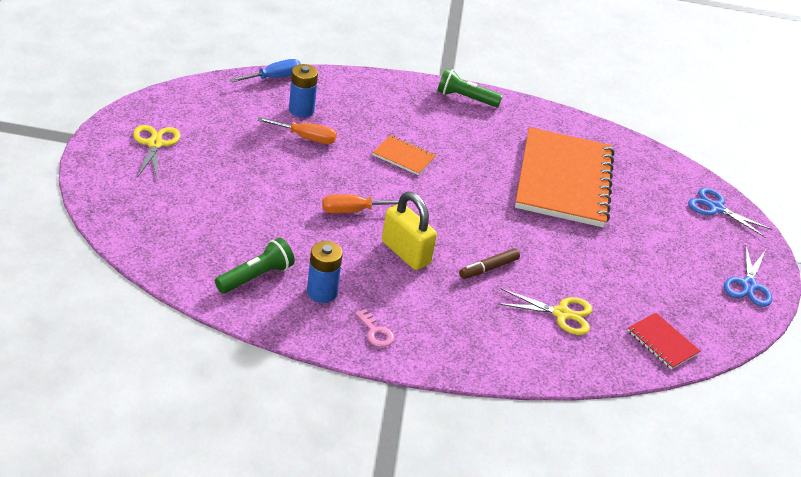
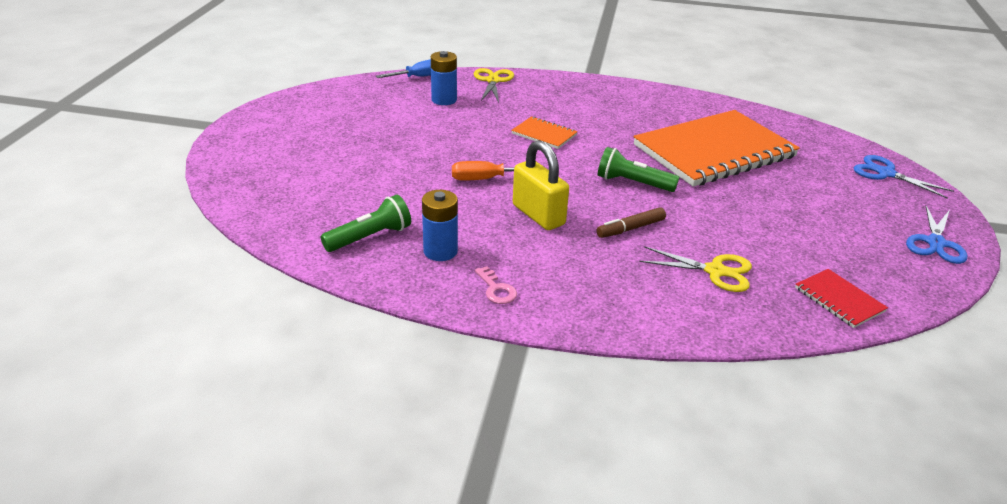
camera: 10 degrees right, 5 degrees down
yellow scissors [133,125,181,178] -> yellow scissors moved to [474,68,514,103]
orange screwdriver [257,117,337,144] -> none
green flashlight [437,68,503,107] -> green flashlight moved to [598,147,679,192]
orange notebook [515,127,614,227] -> orange notebook turned 45 degrees clockwise [633,110,800,187]

